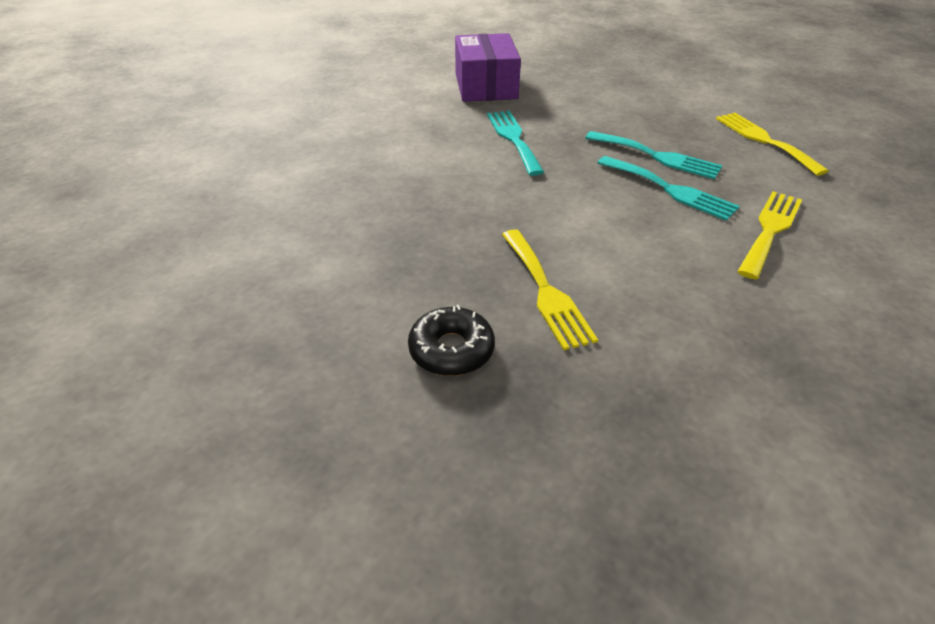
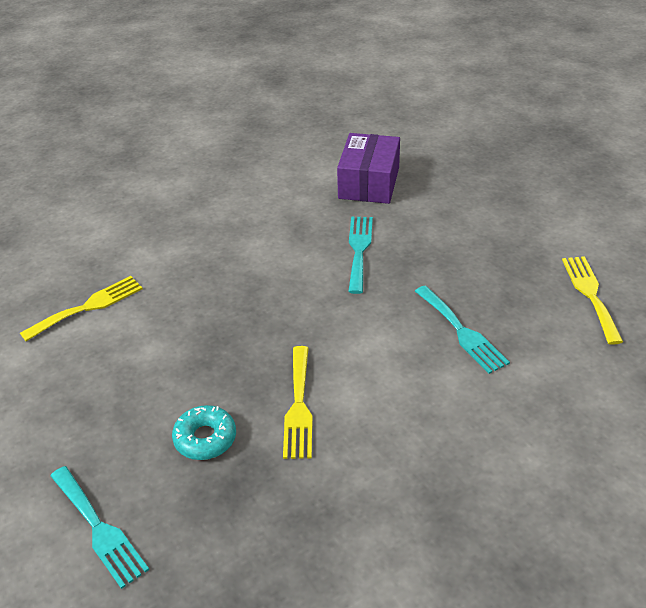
camera: 20 degrees right, 0 degrees up
black donut [408,305,495,376] -> turquoise donut [172,405,236,460]
turquoise fork [585,131,723,179] -> turquoise fork moved to [51,466,149,589]
yellow fork [737,191,802,280] -> yellow fork moved to [20,276,143,341]

